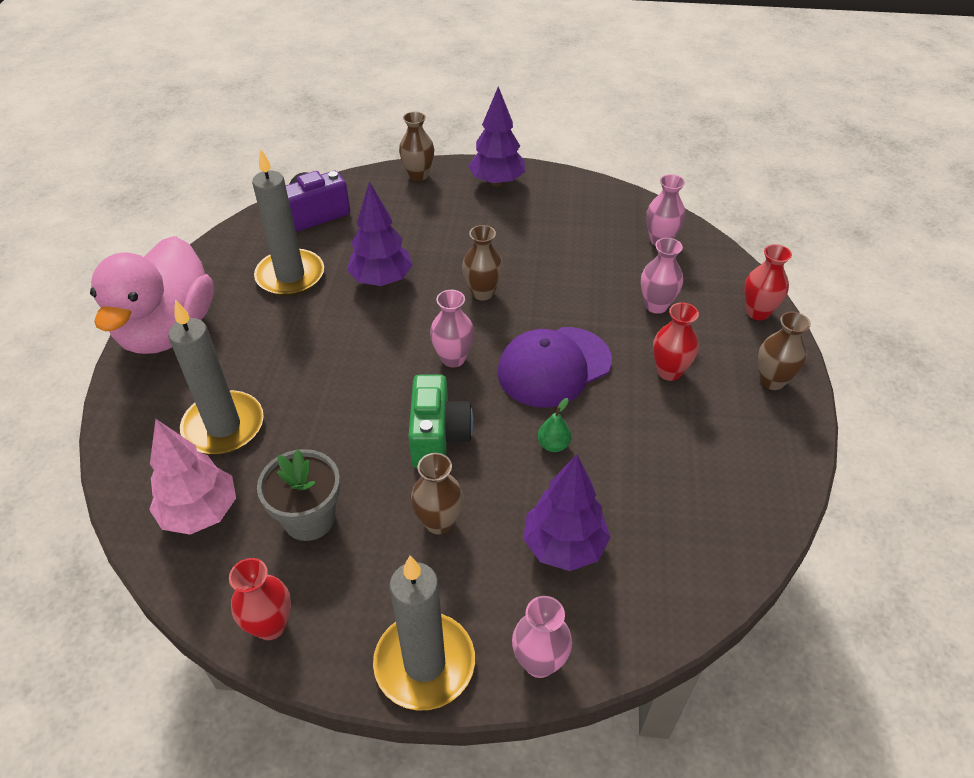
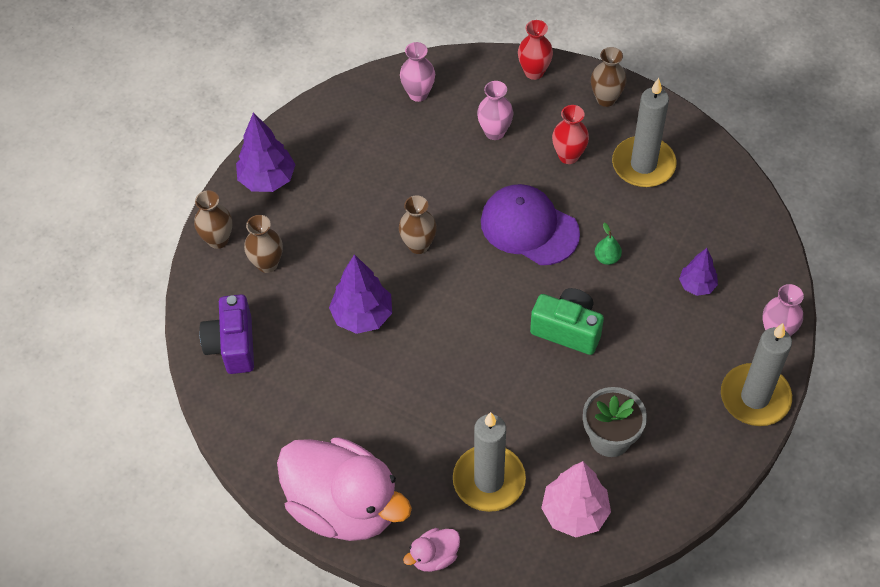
camera: 65 degrees left, 10 degrees up
red vase [229,558,291,640] -> none
grey candle [252,149,324,296] -> grey candle moved to [612,78,677,187]
brown vase [411,453,464,534] -> brown vase moved to [244,215,283,273]
pink vase [430,290,474,367] -> none
purple cap [497,327,612,408] -> purple cap turned 135 degrees clockwise [481,184,580,265]
purple tree [523,454,611,571] -> purple tree [679,248,718,296], size x0.62
none -> pink duck [403,528,460,572]

